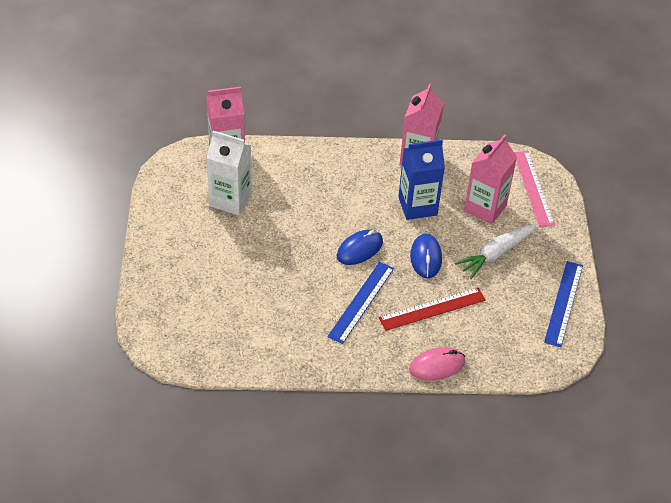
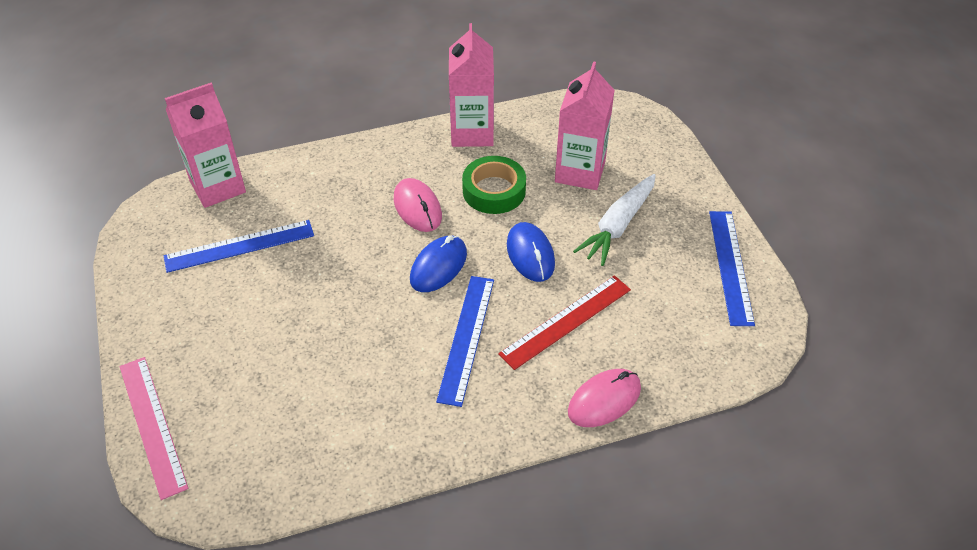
camera: 15 degrees left, 0 degrees up
white carton [206,131,252,215] -> blue ruler [164,220,314,273]
blue carton [398,140,445,220] -> green tape [462,156,526,214]
pink ruler [514,151,555,227] -> pink ruler moved to [120,357,188,500]
none -> pink mouse [394,178,442,232]

